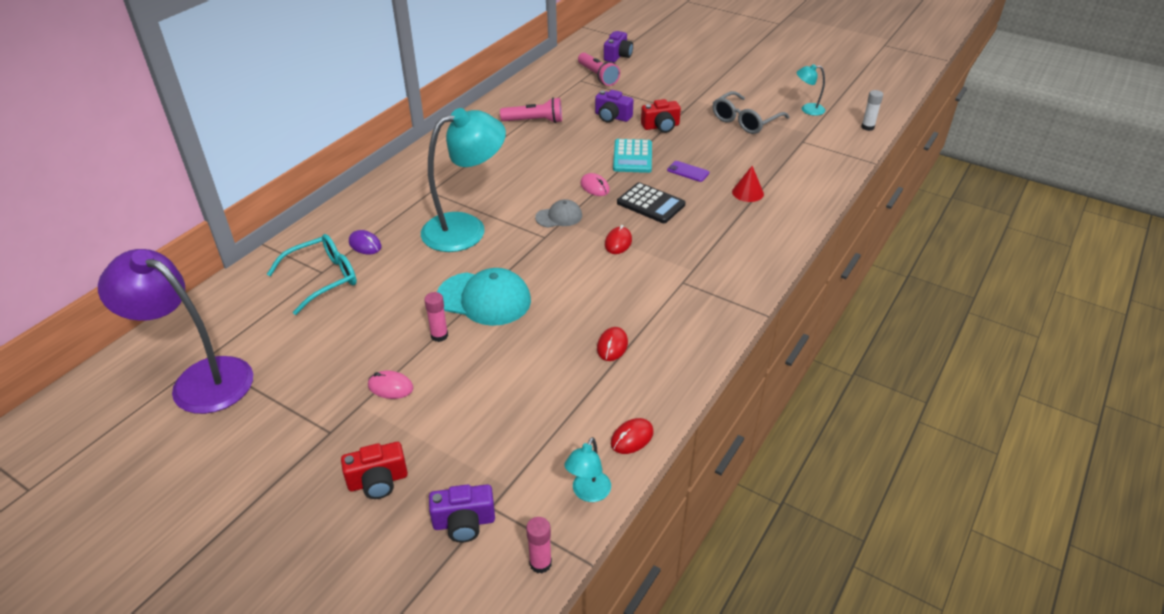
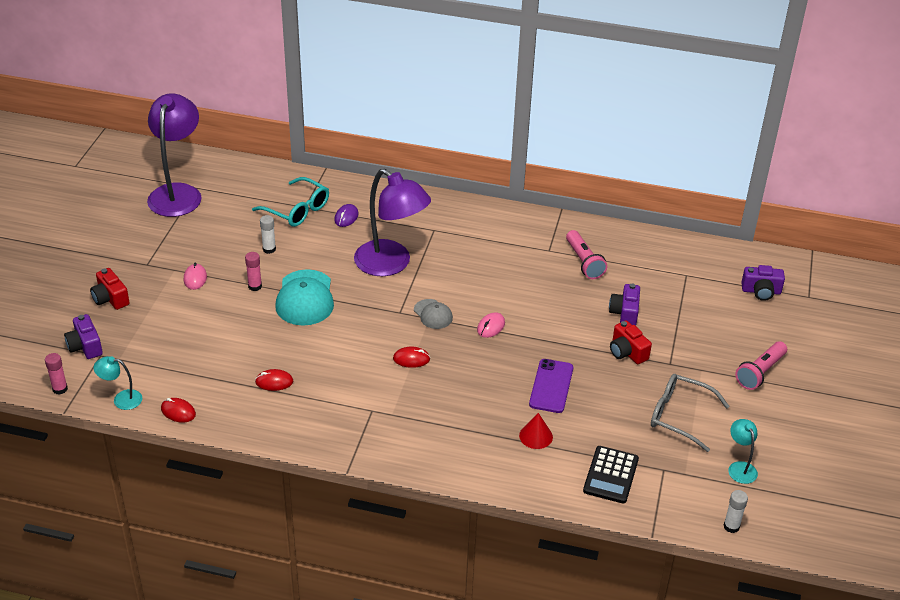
camera: 70 degrees right, 0 degrees up
turquoise lamp [421,108,506,252] -> purple lamp [354,169,431,276]
pink flashlight [578,53,620,86] -> pink flashlight moved to [735,341,787,390]
turquoise calculator [613,139,652,173] -> none
black calculator [617,182,686,223] -> black calculator moved to [583,446,639,504]
purple phone [667,161,709,182] -> purple phone [529,359,573,413], size x1.65
none -> white glue stick [260,215,276,254]

